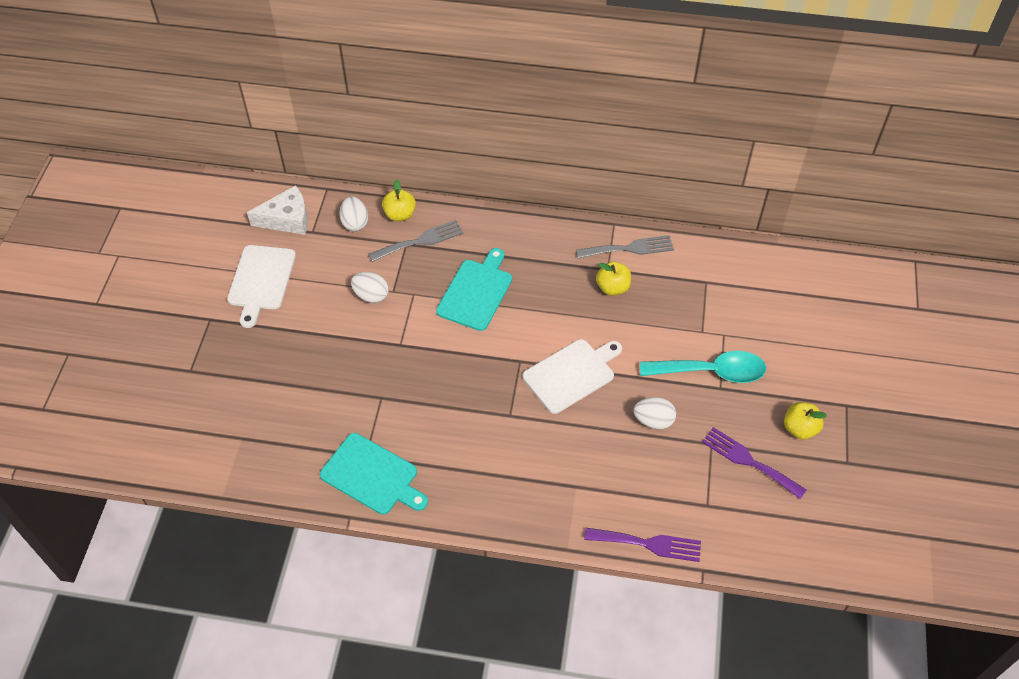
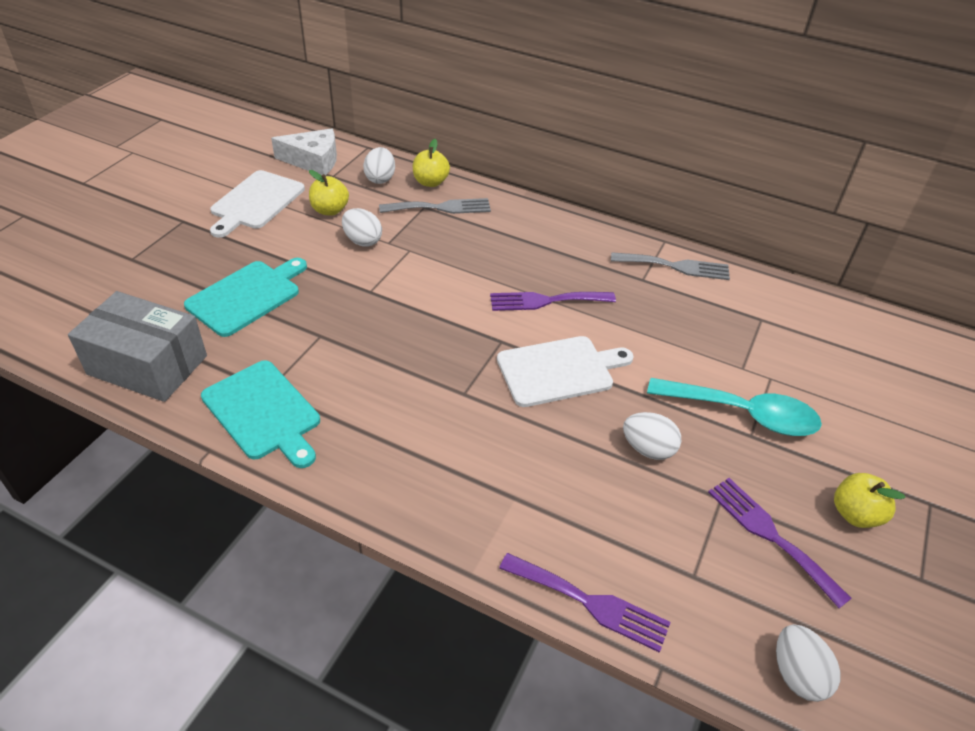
camera: 15 degrees right, 10 degrees down
turquoise cutting board [436,248,512,331] -> turquoise cutting board moved to [184,258,307,337]
yellow apple [596,262,631,296] -> yellow apple moved to [309,170,349,216]
none -> grey box [68,291,207,402]
none -> purple fork [490,292,616,311]
none -> white egg [776,624,840,702]

